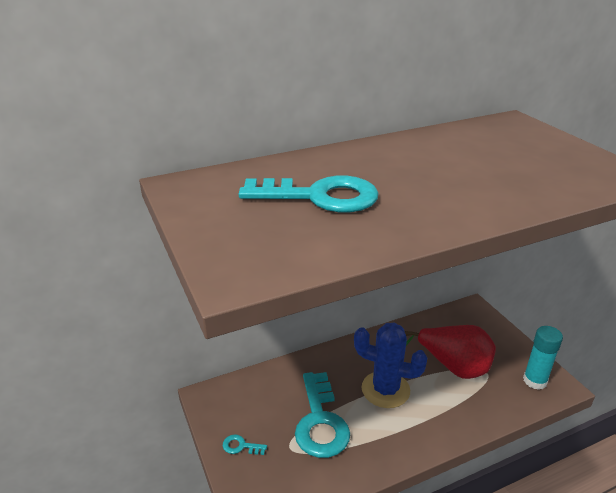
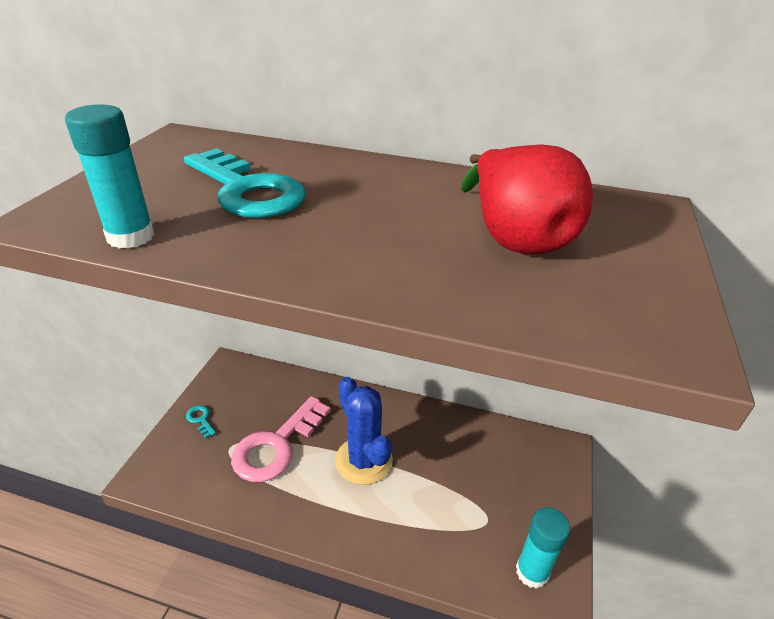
camera: 40 degrees right, 5 degrees up
turquoise key [295,372,350,458] -> pink key [231,396,331,482]
red pear [405,325,496,379] -> red pear moved to [461,144,593,254]
none -> turquoise glue stick [65,104,155,249]

